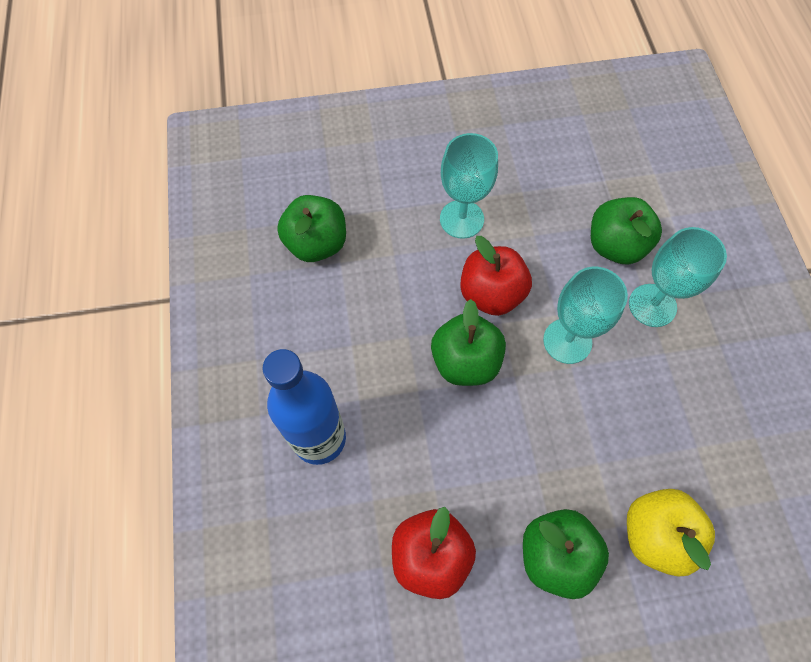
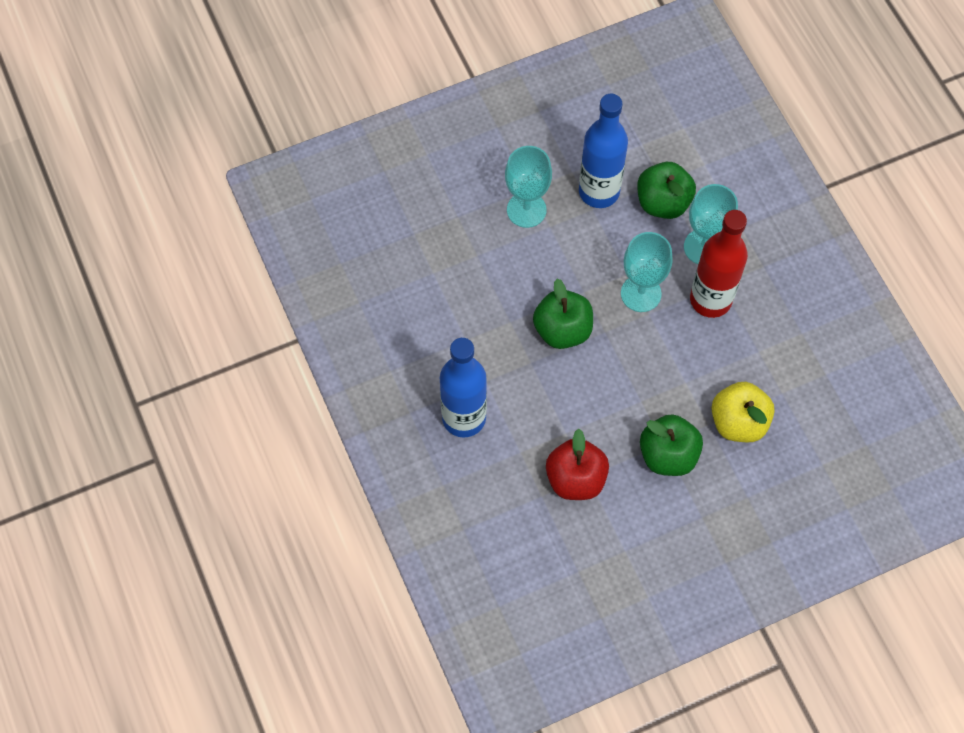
camera: 15 degrees left, 0 degrees up
green apple [277,195,346,262] -> none
red apple [460,236,532,316] -> none
none -> blue bottle [579,94,628,208]
none -> red bottle [690,210,748,318]

